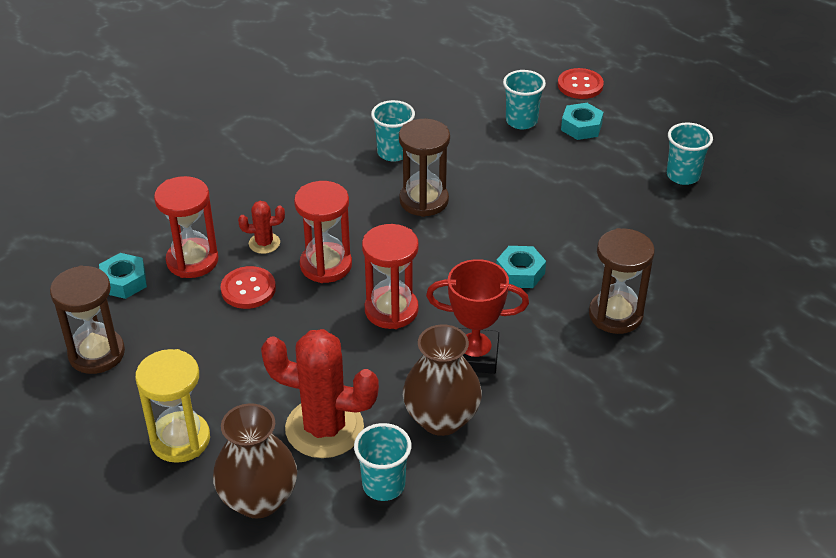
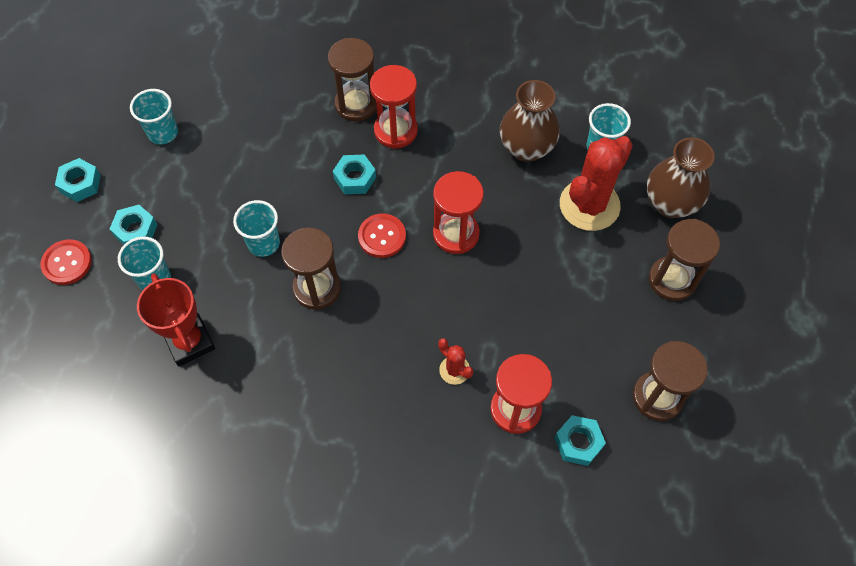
camera: 125 degrees left, 20 degrees up
yellow hourglass [135,349,210,463] -> brown hourglass [649,219,720,301]
red button [220,266,276,309] -> red button moved to [358,214,406,258]
red cactus [261,329,379,458] -> red cactus turned 60 degrees clockwise [560,136,633,231]
red hourglass [294,181,352,283] -> red hourglass moved to [370,65,418,149]
turquoise cup [371,100,415,162] -> turquoise cup moved to [233,200,280,257]
red trophy [426,259,529,374] -> red trophy moved to [137,273,215,366]
none -> turquoise nut [55,158,101,202]

